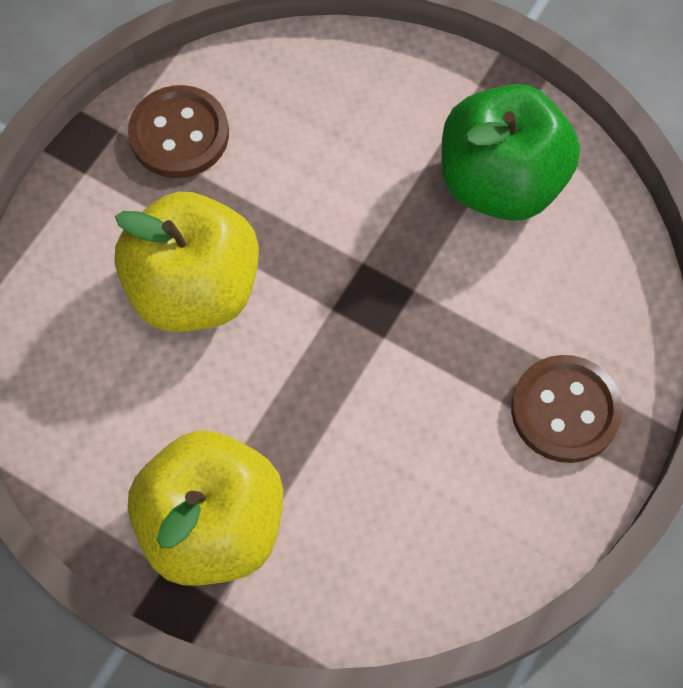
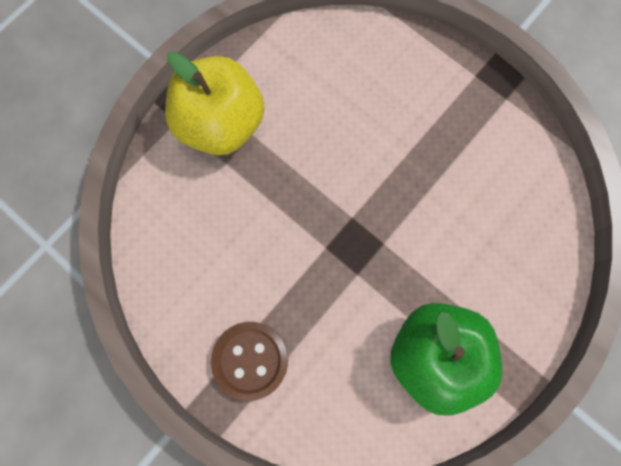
camera: 100 degrees right, 10 degrees up
yellow apple [115,192,259,332] -> none
brown button [128,85,229,178] -> none

